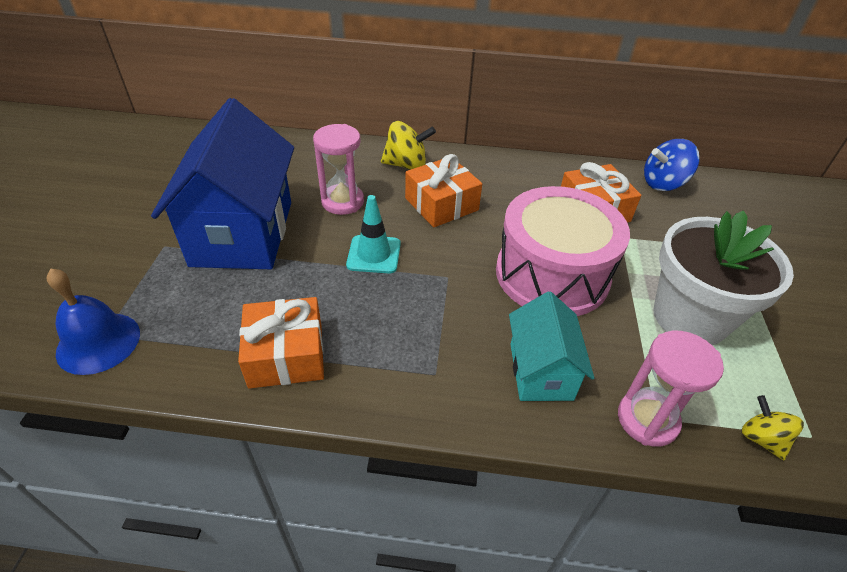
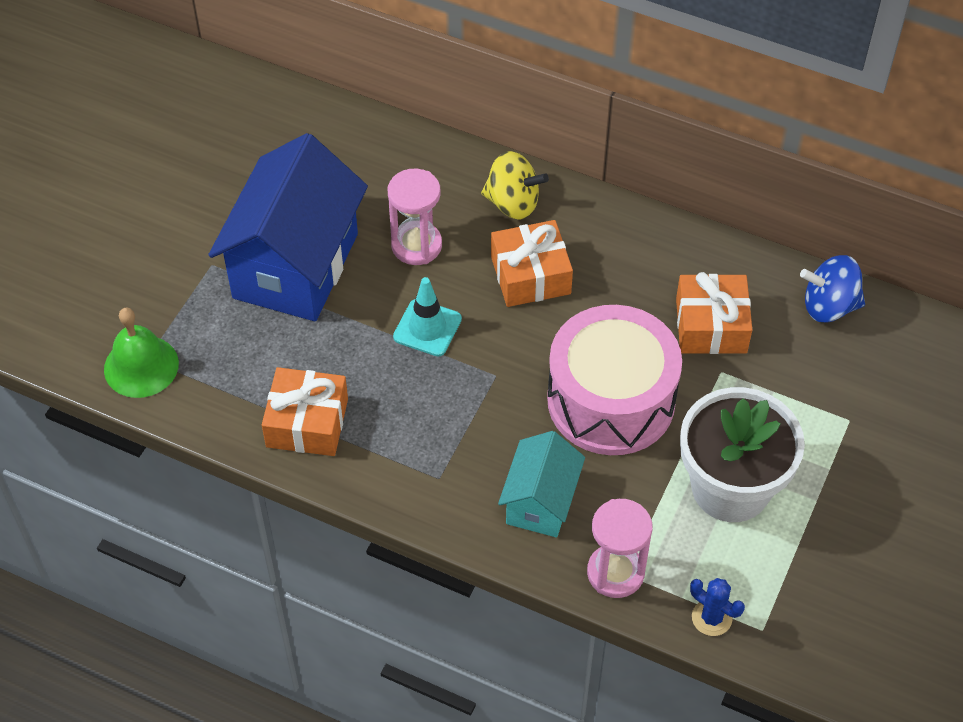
camera: 20 degrees right, 10 degrees up
blue bell [46,269,140,375] -> green bell [104,307,179,398]
yellow spinning top [742,395,804,460] -> blue cactus [690,578,745,636]

